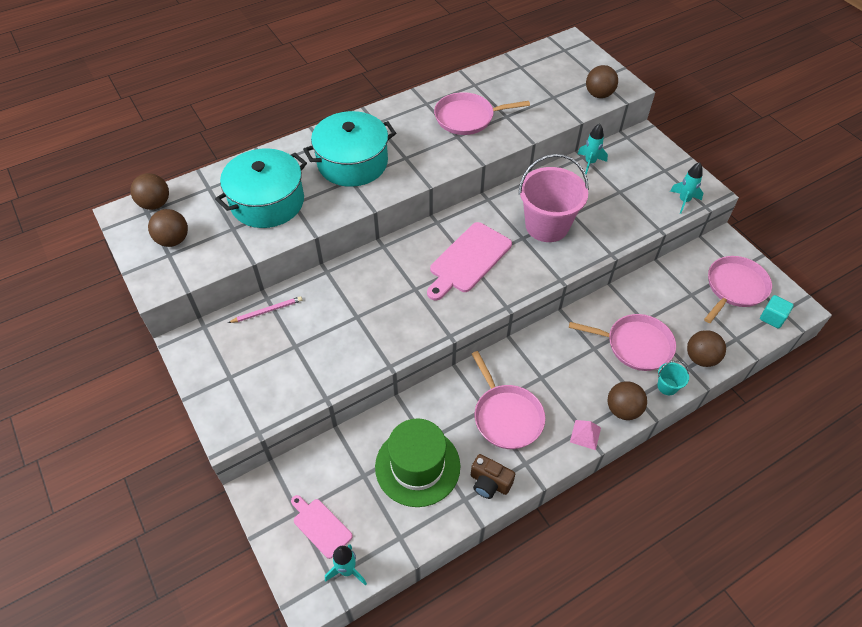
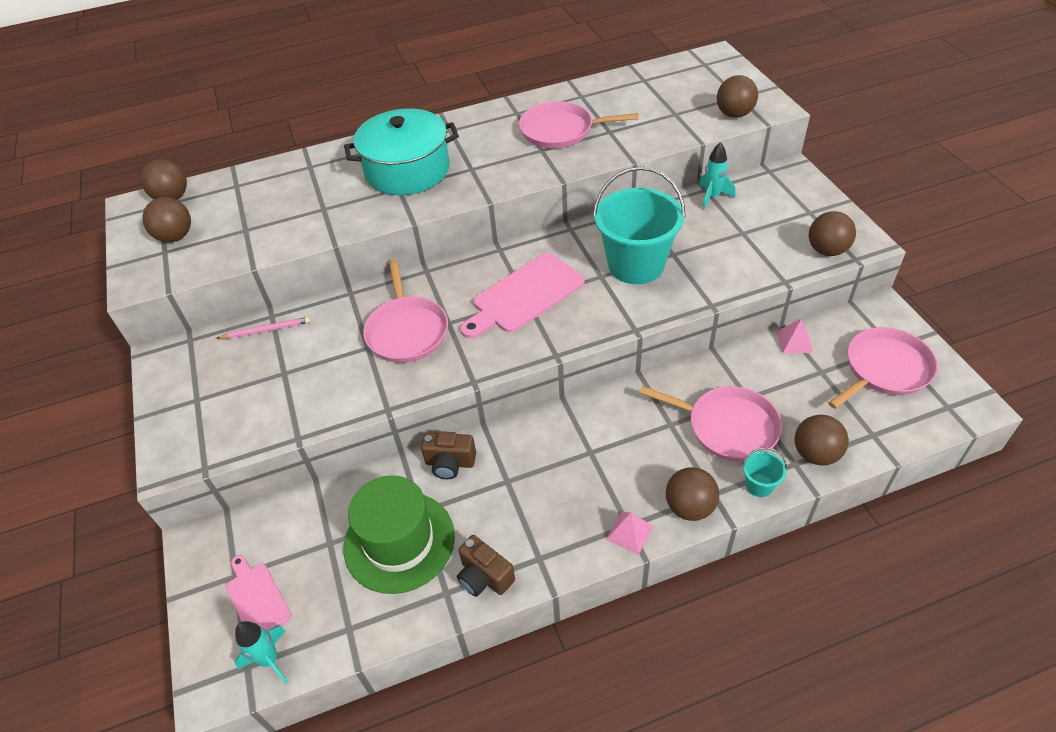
camera: 15 degrees right, 5 degrees down
turquoise pot [215,148,307,228] -> none
pink pan [472,351,545,449] -> pink pan moved to [363,260,448,363]
pink bucket [518,154,589,242] -> turquoise bucket [593,166,686,284]
turquoise rocket [670,162,703,214] -> brown ball [809,211,856,256]
turquoise cube [760,295,794,328] -> none
none -> brown camera [421,431,476,479]
none -> pink pyramid [777,318,813,354]

